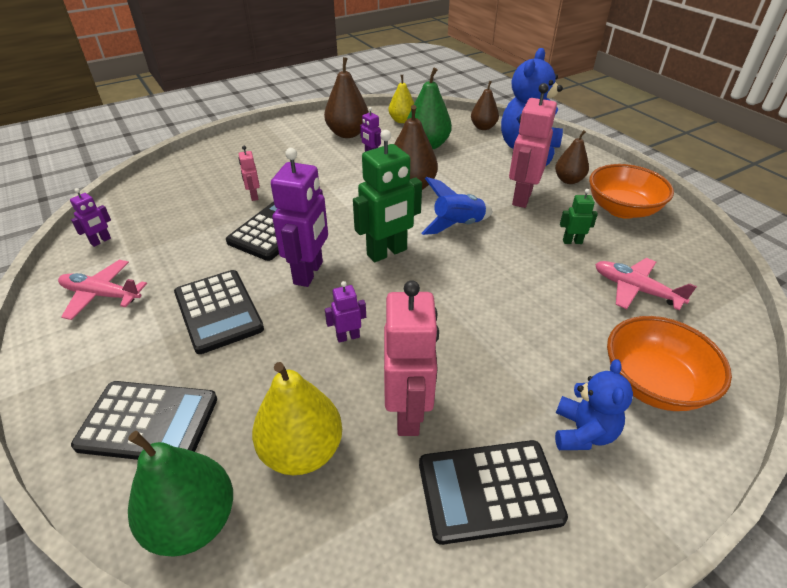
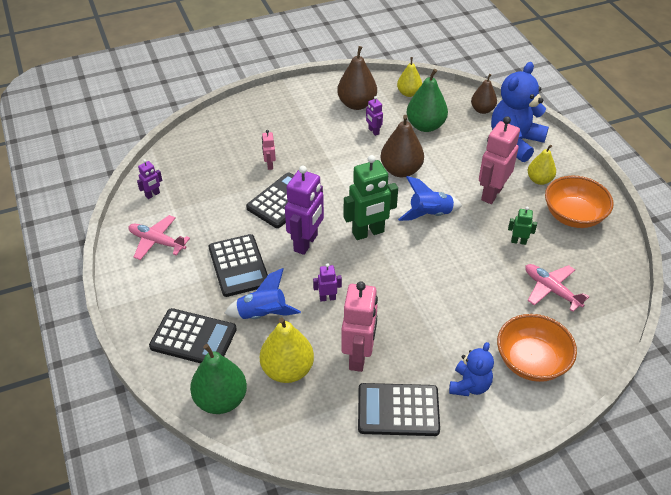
camera: 10 degrees right, 5 degrees up
brown pear [555,130,589,184] -> yellow pear [528,145,556,185]
none -> blue rocket [224,268,301,319]

